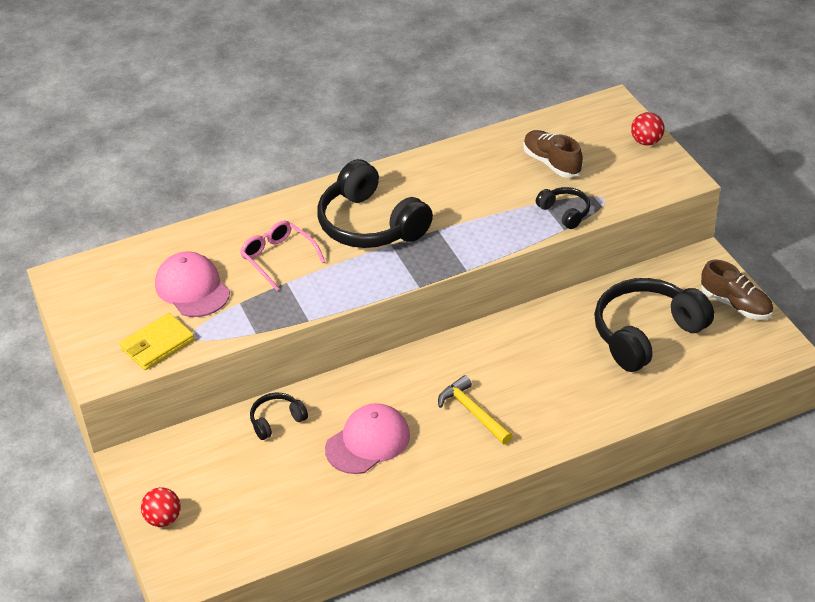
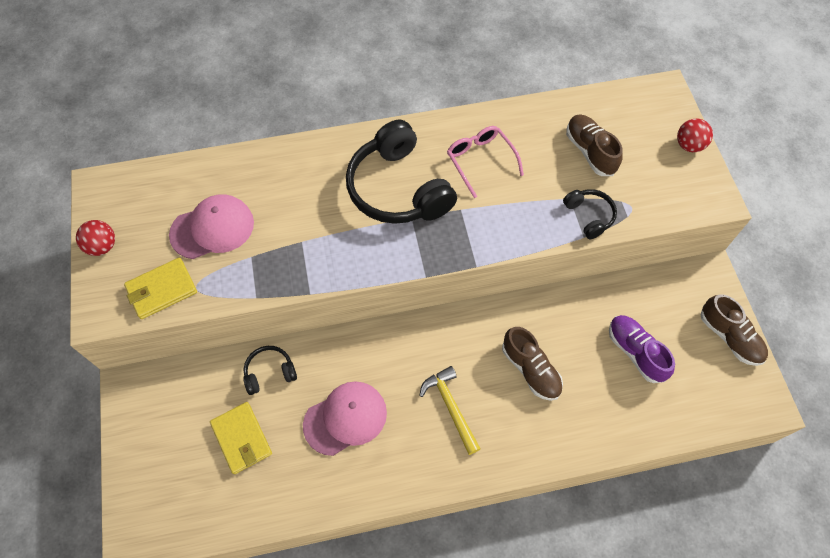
camera: 10 degrees right, 20 degrees up
red ball [141,487,181,527] -> red ball moved to [76,220,115,256]
pink cap [155,252,230,317] -> pink cap turned 90 degrees clockwise [169,194,254,259]
pink glasses [240,220,325,290] -> pink glasses moved to [447,126,524,198]
black headphones [594,278,714,372] -> purple shoe [609,315,675,383]
none -> yellow wallet [210,402,272,474]
none -> brown shoe [502,327,563,401]

